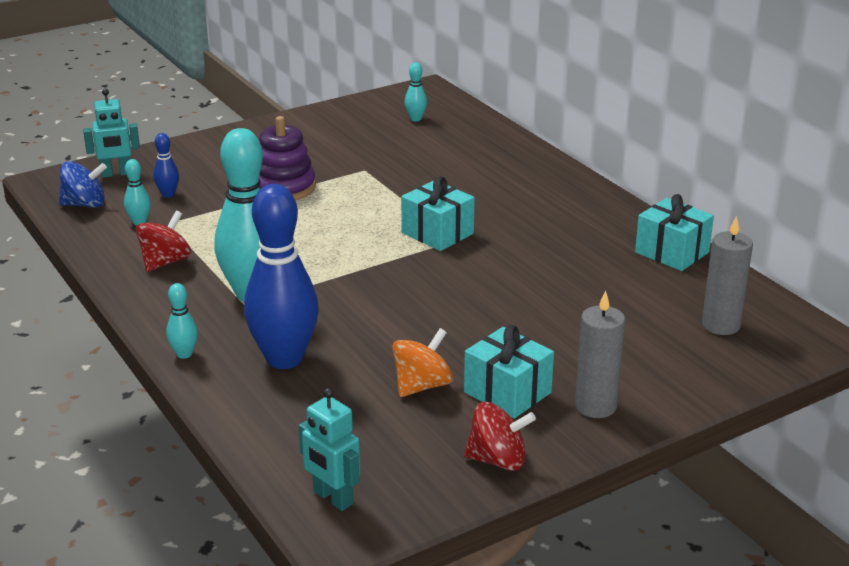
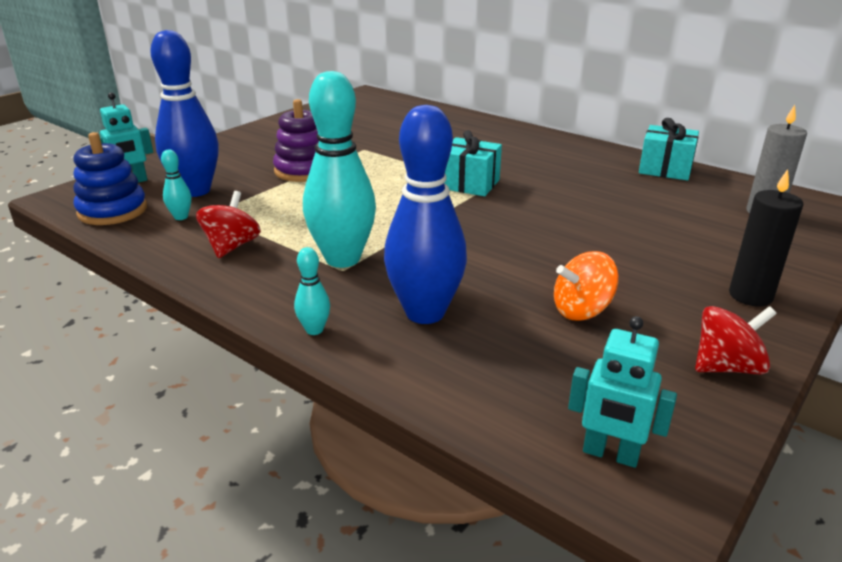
camera: 20 degrees left, 0 degrees up
blue spinning top [59,161,107,208] -> blue stacking toy [74,132,147,225]
blue bowling pin [153,133,179,198] -> blue bowling pin [150,30,219,197], size x2.35
orange spinning top [392,328,453,397] -> orange spinning top turned 135 degrees counterclockwise [554,251,619,321]
turquoise bowling pin [405,62,427,121] -> none
turquoise gift [464,325,554,419] -> none
grey candle [575,291,625,418] -> black candle [729,169,803,306]

